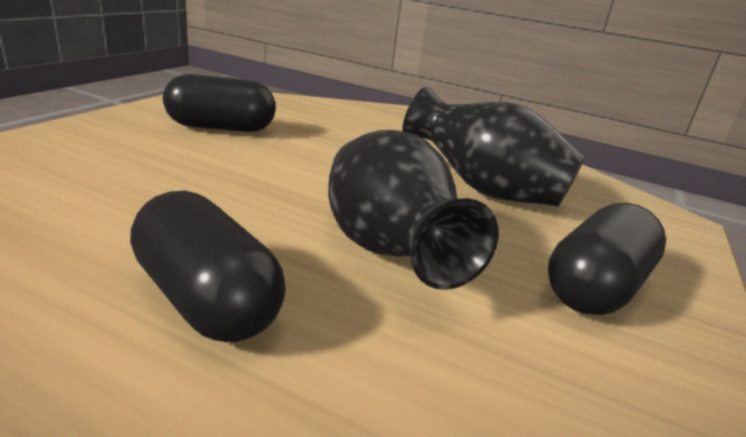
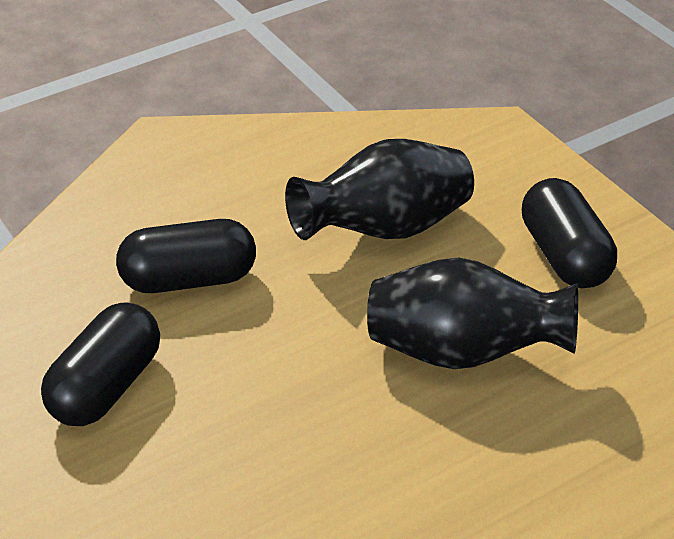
camera: 55 degrees left, 15 degrees up
black capsule [130,191,286,342] -> black capsule moved to [116,219,256,293]

